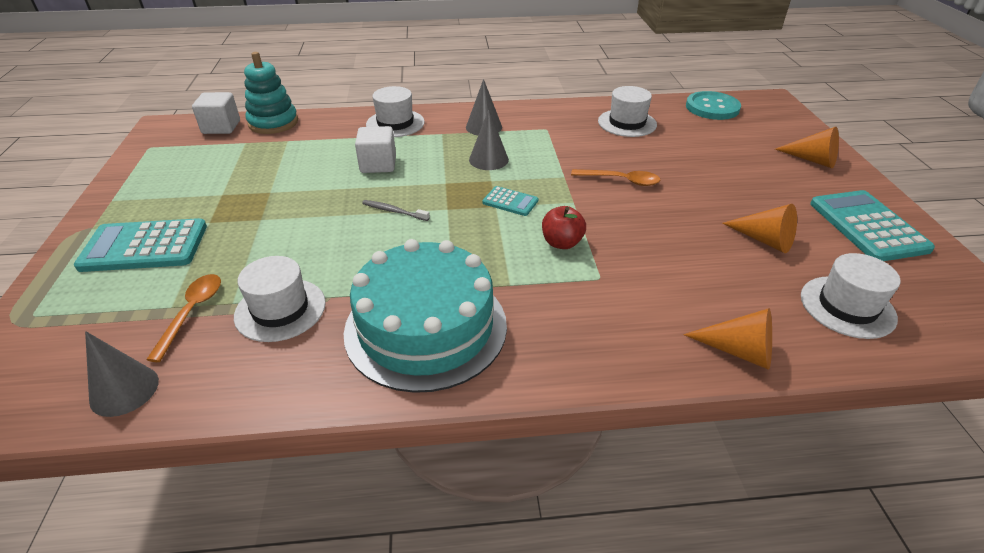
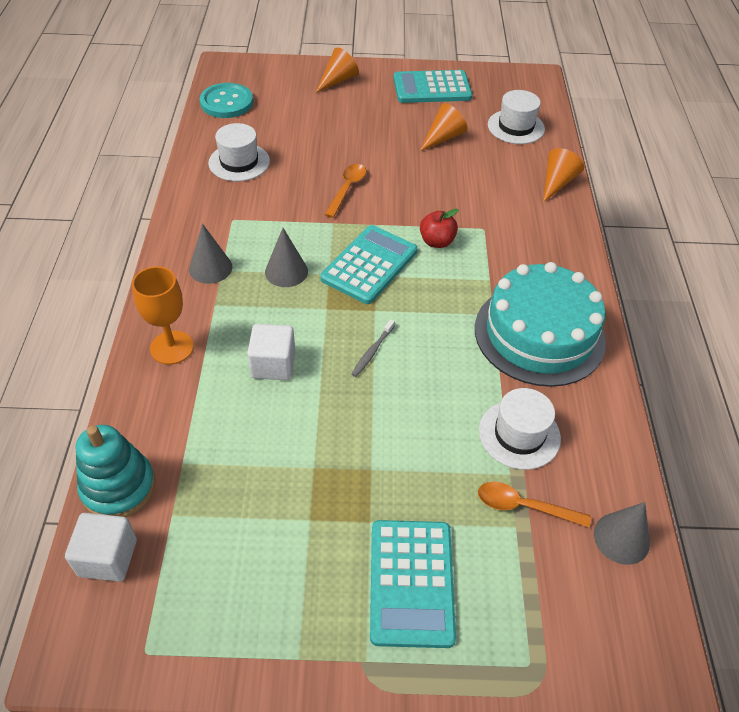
camera: 85 degrees left, 10 degrees up
white hat [366,86,425,137] -> orange goblet [132,266,194,365]
turquoise calculator [482,186,539,216] -> turquoise calculator [320,225,418,304], size x1.96

